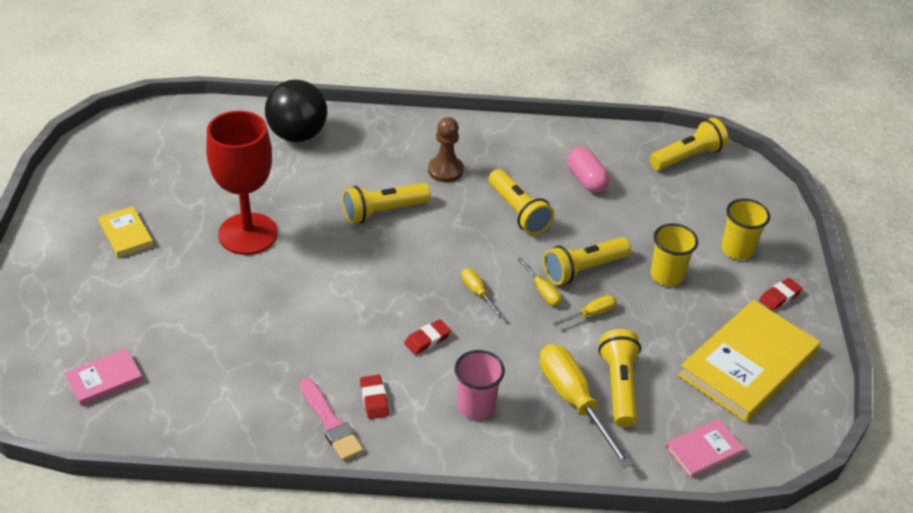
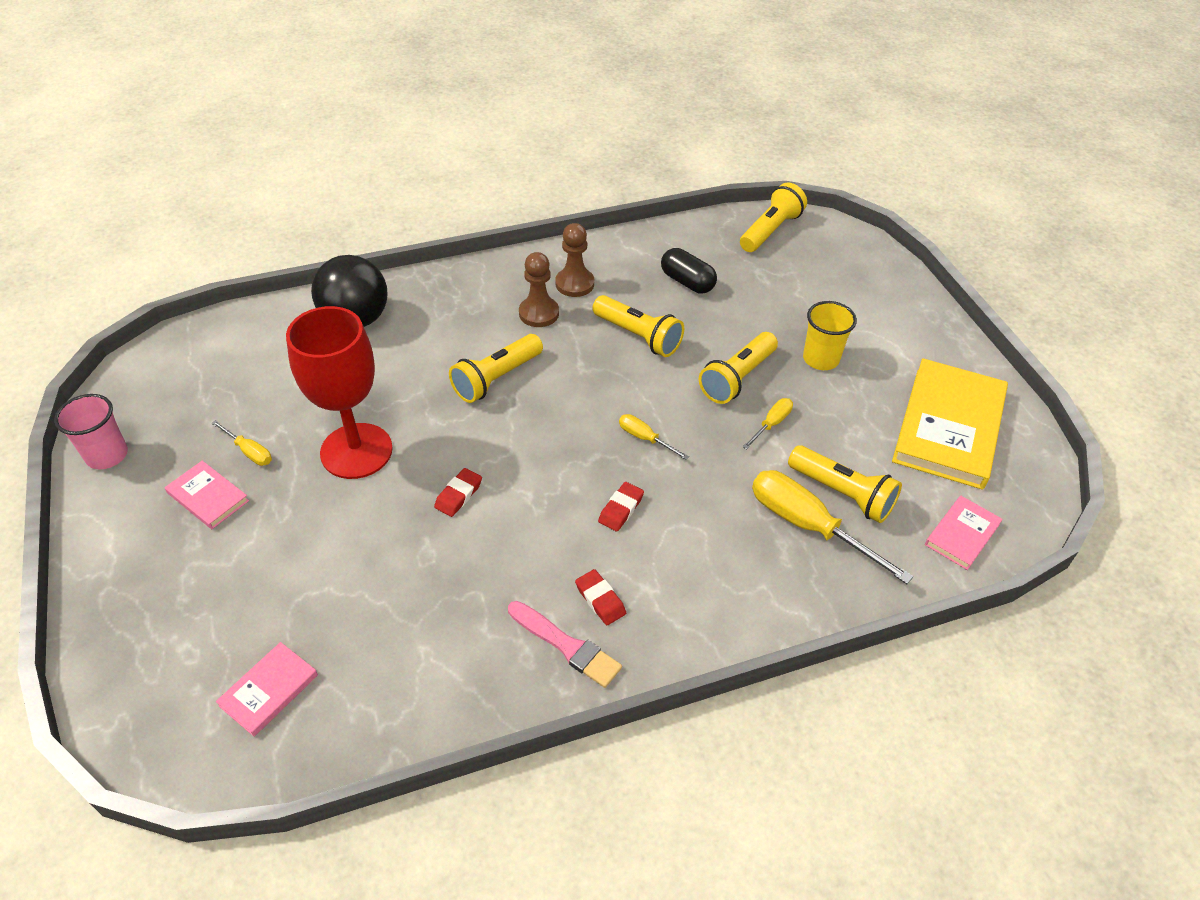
camera: 20 degrees left, 5 degrees up
yellow book [98,206,153,258] -> pink book [165,461,249,529]
pink cup [455,350,505,420] -> pink cup moved to [54,394,128,469]
yellow screwdriver [517,257,561,306] -> yellow screwdriver moved to [212,420,272,466]
pink capsule [567,147,610,193] -> black capsule [661,248,717,293]
yellow flashlight [598,329,641,427] -> yellow flashlight turned 150 degrees clockwise [788,445,902,523]
yellow cup [721,199,770,260] -> none
red eraser [759,278,803,311] -> red eraser moved to [434,468,482,517]
none -> brown pawn [555,223,594,297]

